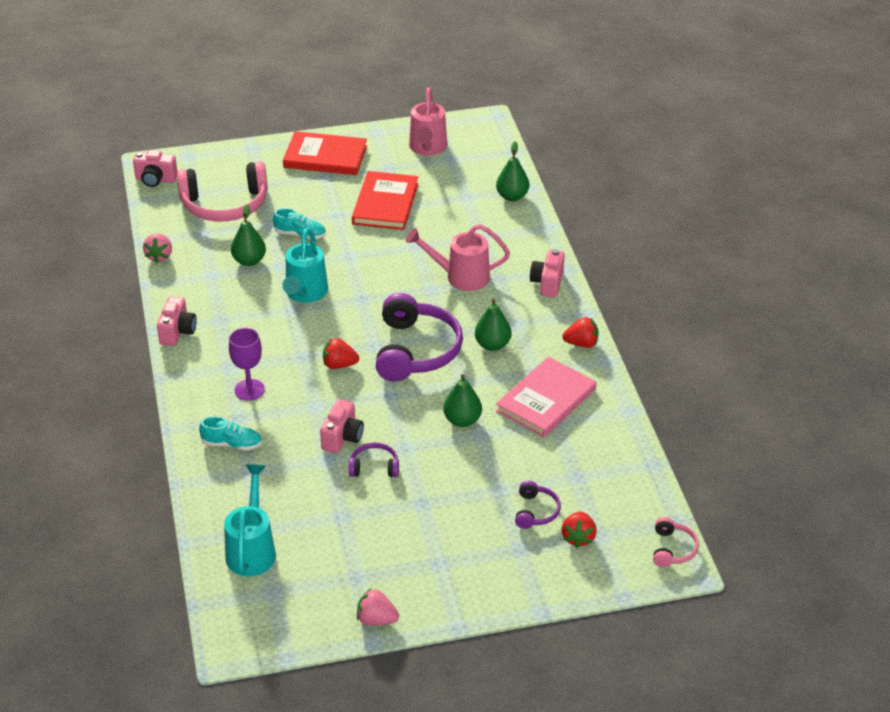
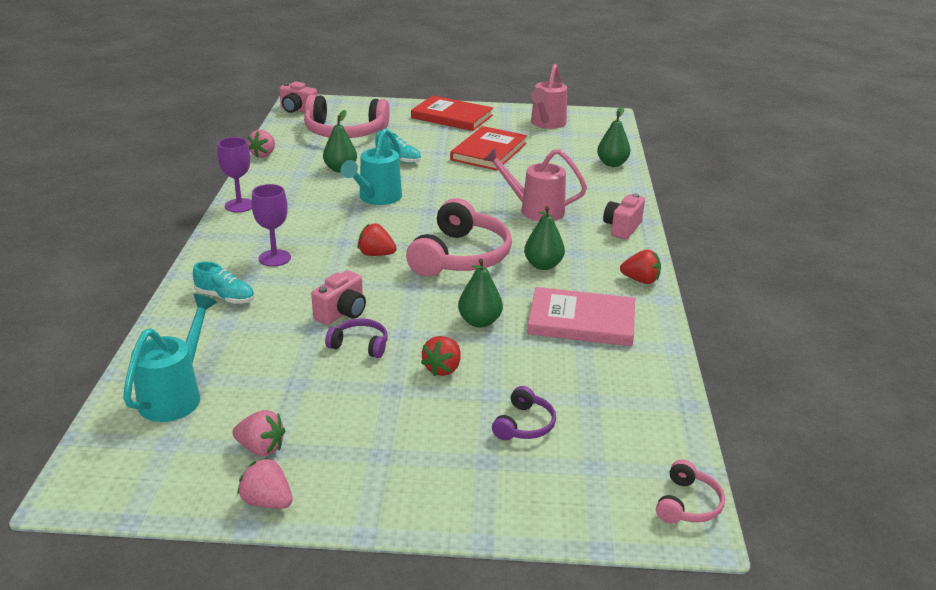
camera: 15 degrees right, 10 degrees down
pink camera [157,297,196,346] -> purple goblet [217,137,252,213]
purple headphones [376,293,463,382] -> pink headphones [406,198,512,277]
pink book [496,357,596,438] -> pink book turned 45 degrees clockwise [527,287,635,346]
red strawberry [562,512,597,548] -> red strawberry moved to [421,336,461,376]
none -> pink strawberry [232,410,285,456]

